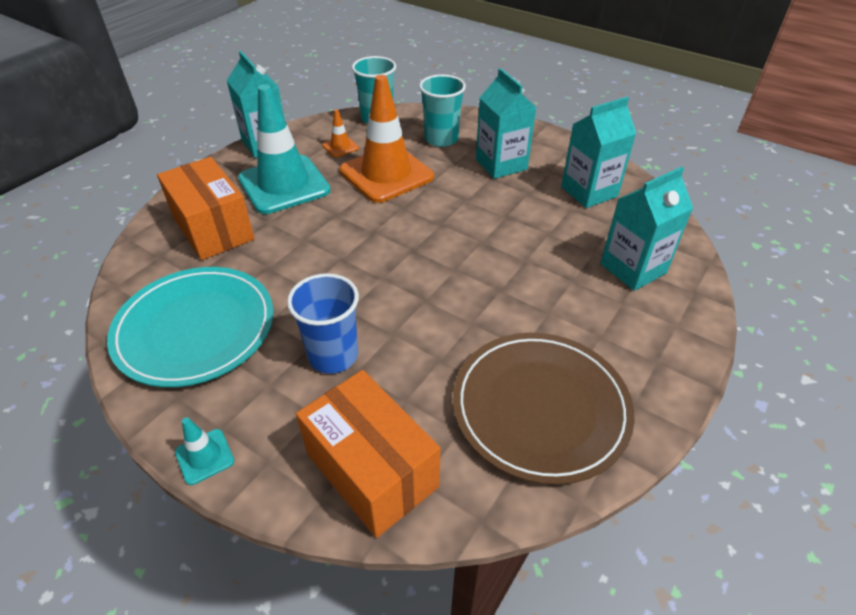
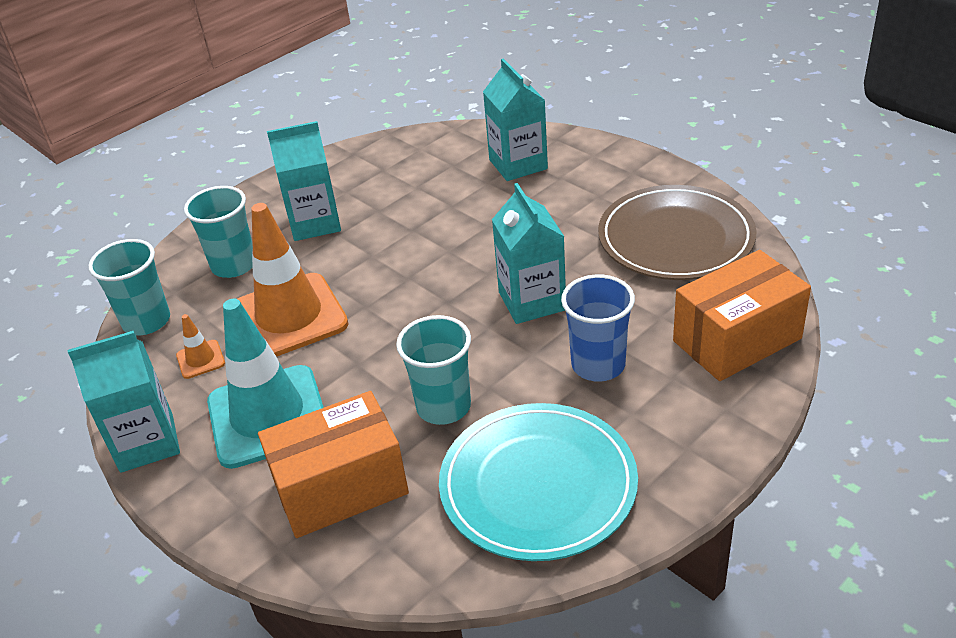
camera: 75 degrees left, 5 degrees down
turquoise traffic cone [175,417,234,485] -> none
turquoise carton [561,97,637,208] -> turquoise carton moved to [492,183,566,324]
none -> turquoise cup [396,315,471,425]

